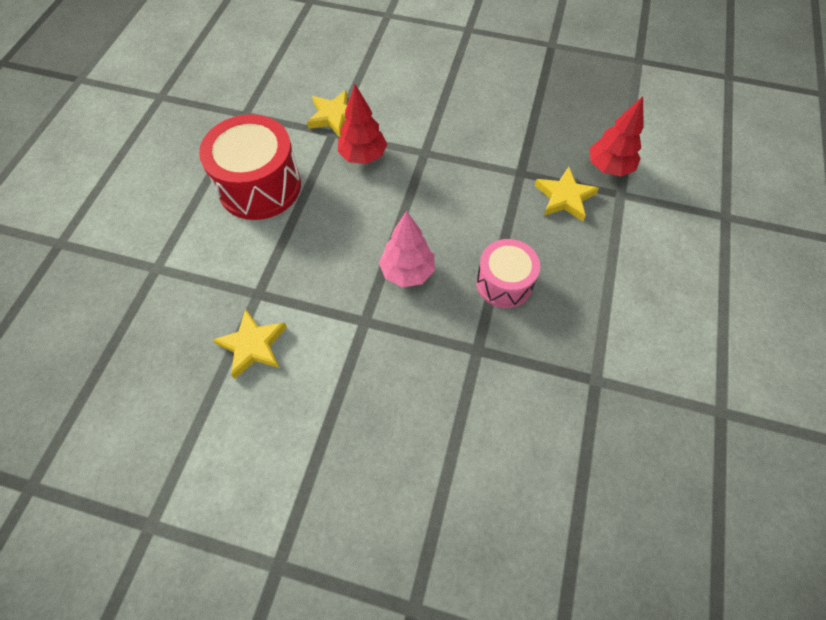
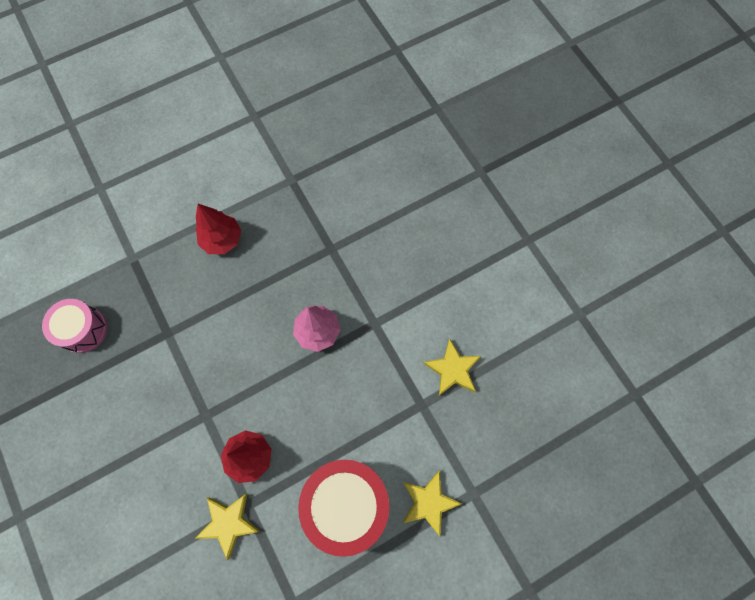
camera: 135 degrees left, 10 degrees up
pink drum [476,239,540,308] -> pink drum moved to [42,299,107,353]
yellow star [534,167,599,221] -> yellow star moved to [403,471,462,536]
red tree [590,96,644,176] -> red tree moved to [195,204,241,254]

